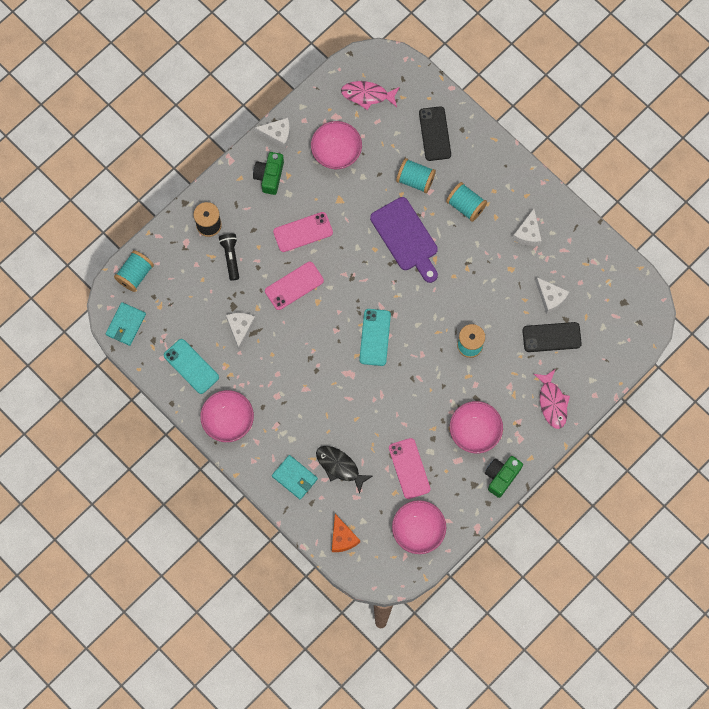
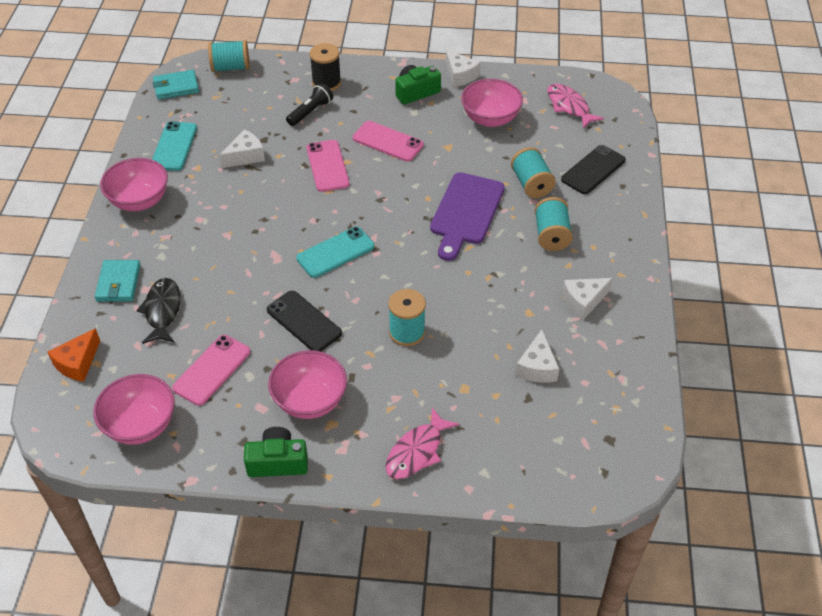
camera: 50 degrees right, 25 degrees down
pink phone [265,262,324,310] -> pink phone turned 60 degrees clockwise [307,140,349,192]
black phone [522,322,582,352] -> black phone moved to [267,291,342,352]

